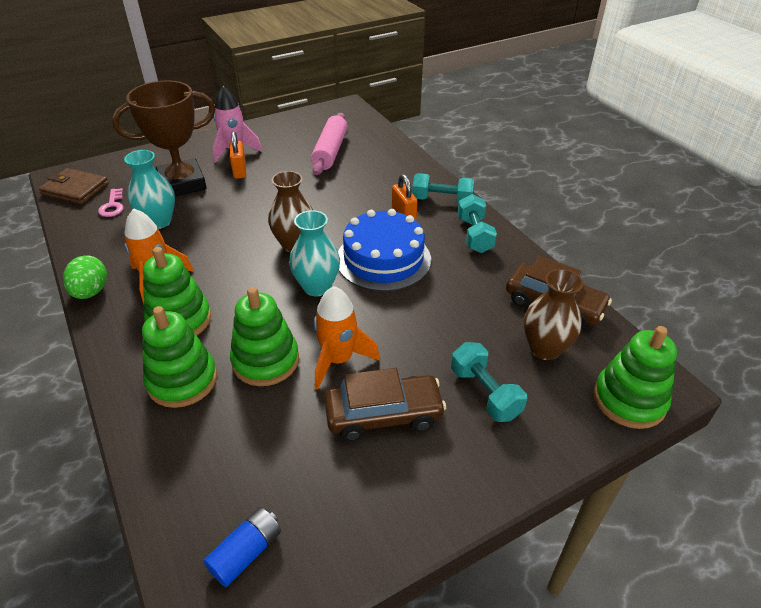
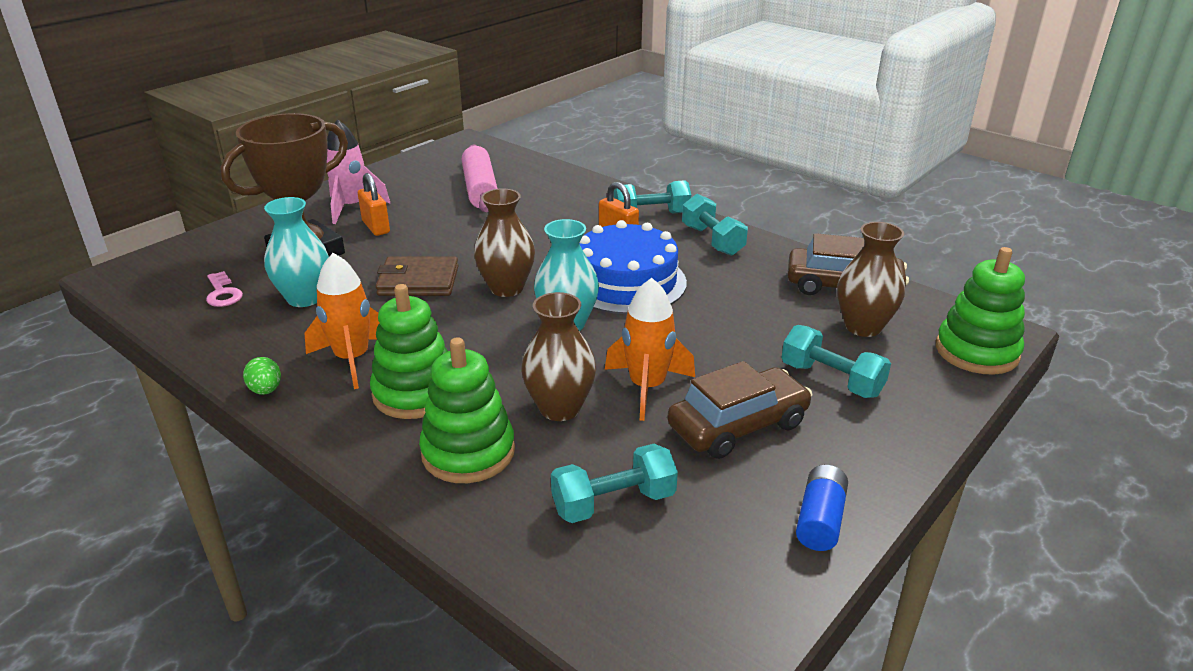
camera: 20 degrees left, 10 degrees down
brown wallet [39,168,109,205] -> brown wallet moved to [376,256,458,296]
green egg [63,255,107,299] -> green egg [243,357,281,395], size x0.64
blue battery [203,507,281,587] -> blue battery moved to [796,465,848,551]
green stacking toy [230,287,299,386] -> brown vase [522,292,596,421]
none -> turquoise dumbbell [551,444,678,523]

